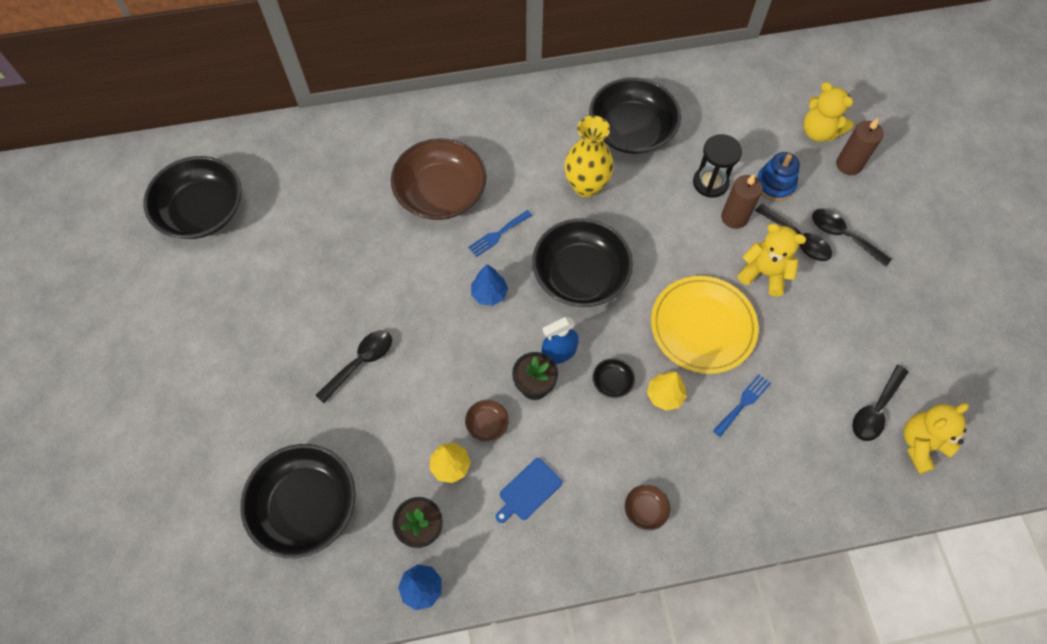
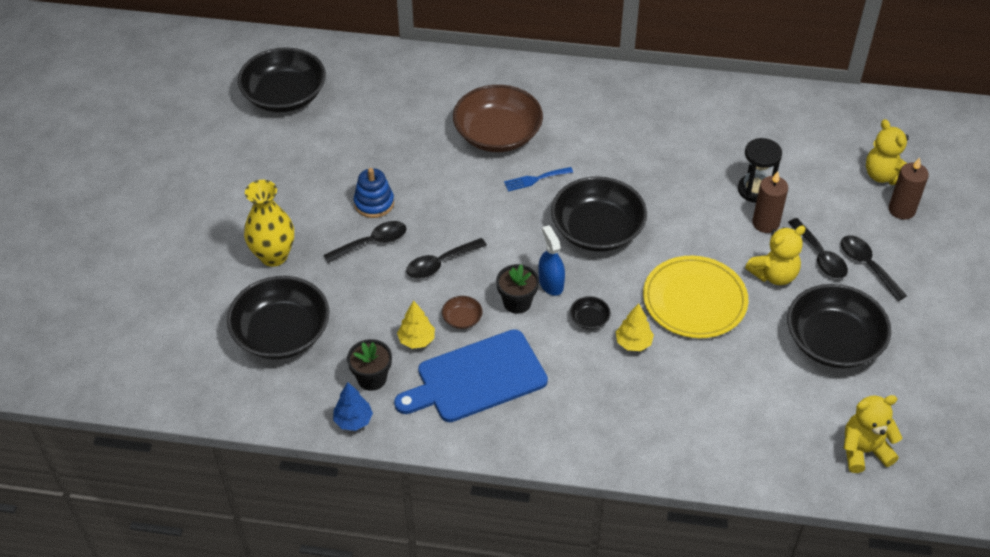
camera: 20 degrees right, 15 degrees down
blue tree [471,264,508,306] -> none
blue cutting board [495,458,562,523] -> blue cutting board [394,329,548,422], size x2.15
blue spray bottle [542,317,579,364] -> blue spray bottle turned 75 degrees clockwise [539,225,565,296]
yellow vase [565,116,614,197] -> yellow vase moved to [244,180,294,267]
black bowl [589,77,681,154] -> black bowl moved to [787,284,891,368]
brown bowl [625,485,670,530] -> none
blue fork [713,374,771,437] -> none
yellow teddy bear [738,224,807,296] -> yellow teddy bear turned 105 degrees clockwise [745,225,806,285]
blue stacking toy [756,152,800,201] -> blue stacking toy moved to [354,168,394,218]
black spoon [852,365,908,441] -> black spoon moved to [406,238,487,279]

